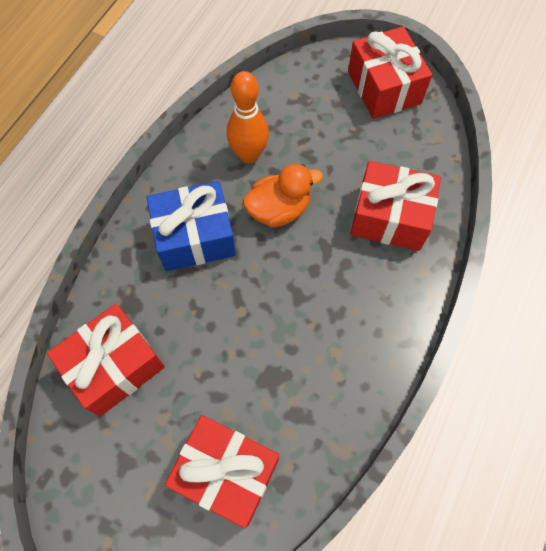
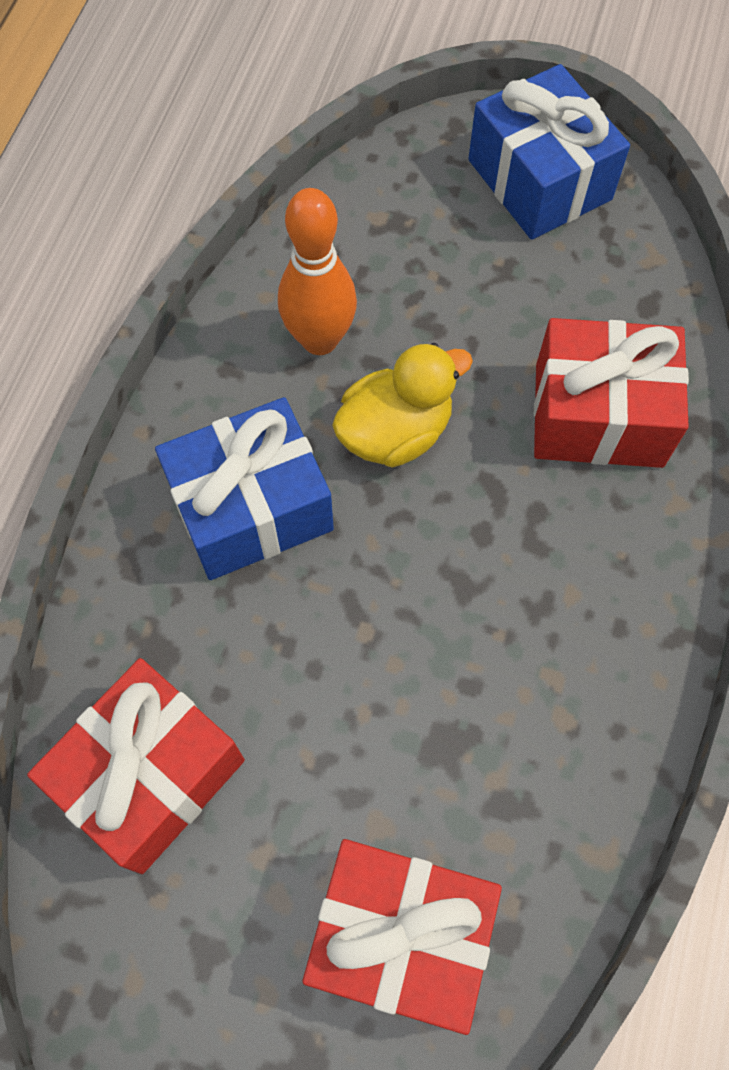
camera: 10 degrees left, 0 degrees up
orange duck [243,164,323,227] -> yellow duck [332,343,473,468]
red gift [348,26,432,119] -> blue gift [468,64,630,240]

